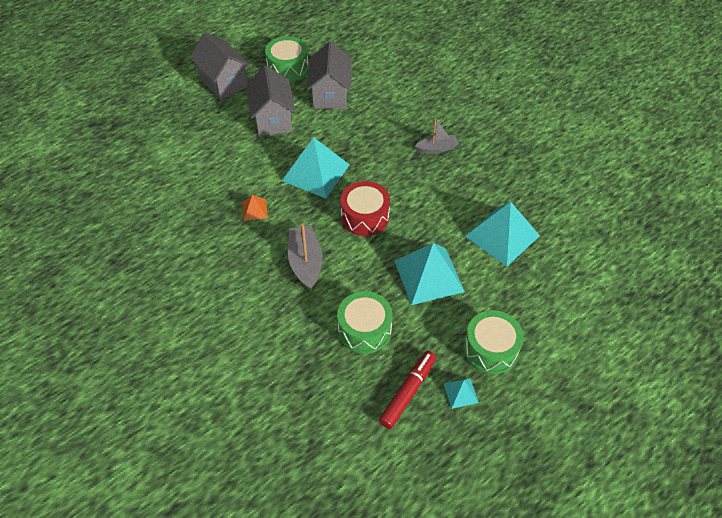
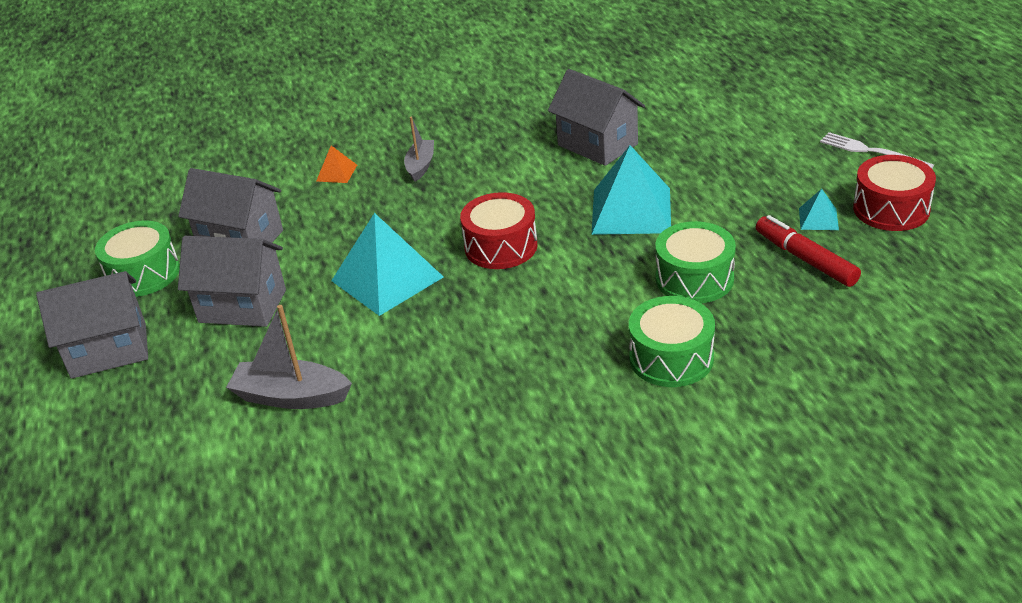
camera: 65 degrees left, 15 degrees down
orange pyramid [242,195,268,221] -> orange pyramid moved to [316,146,357,183]
grey boat [288,223,322,290] -> grey boat moved to [226,305,352,409]
green drum [464,310,524,374] -> green drum moved to [629,296,715,387]
turquoise pyramid [465,202,540,267] -> grey house [548,69,645,166]
none -> white fork [820,132,934,168]
none -> red drum [853,155,936,231]

